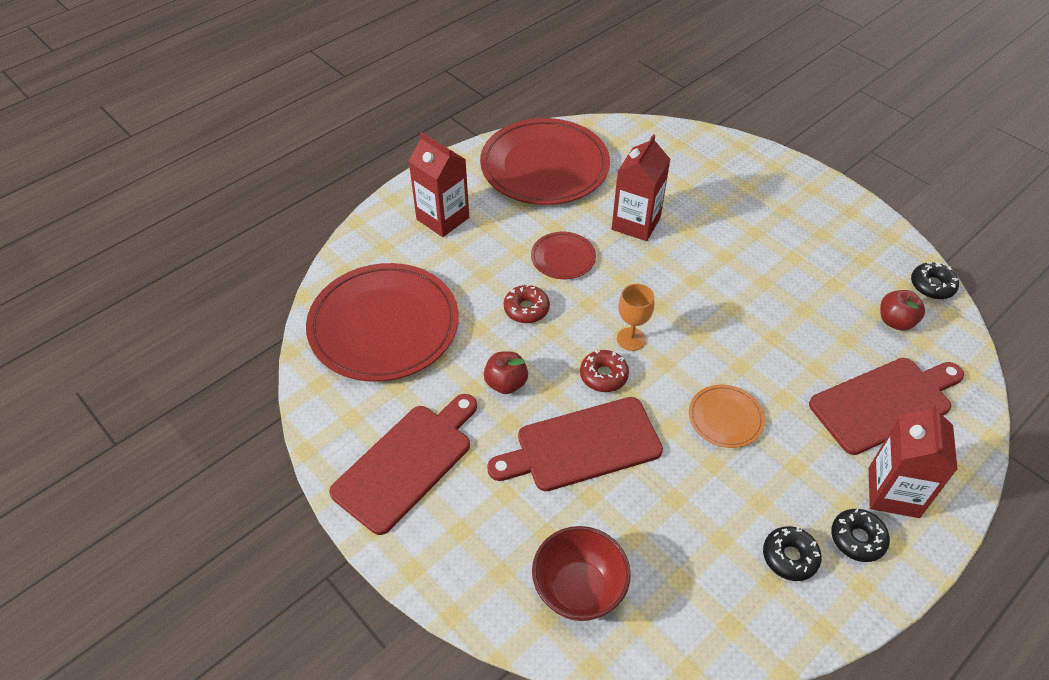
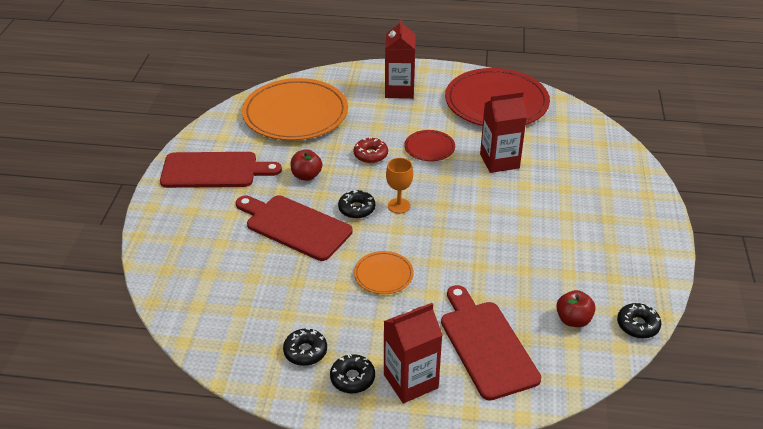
camera: 50 degrees right, 10 degrees down
red plate [306,263,459,382] -> orange plate [242,78,348,141]
red bowl [532,526,631,621] -> none
red donut [580,350,629,392] -> black donut [338,190,375,219]
red cutting board [809,358,964,455] -> red cutting board turned 135 degrees counterclockwise [441,285,541,401]

